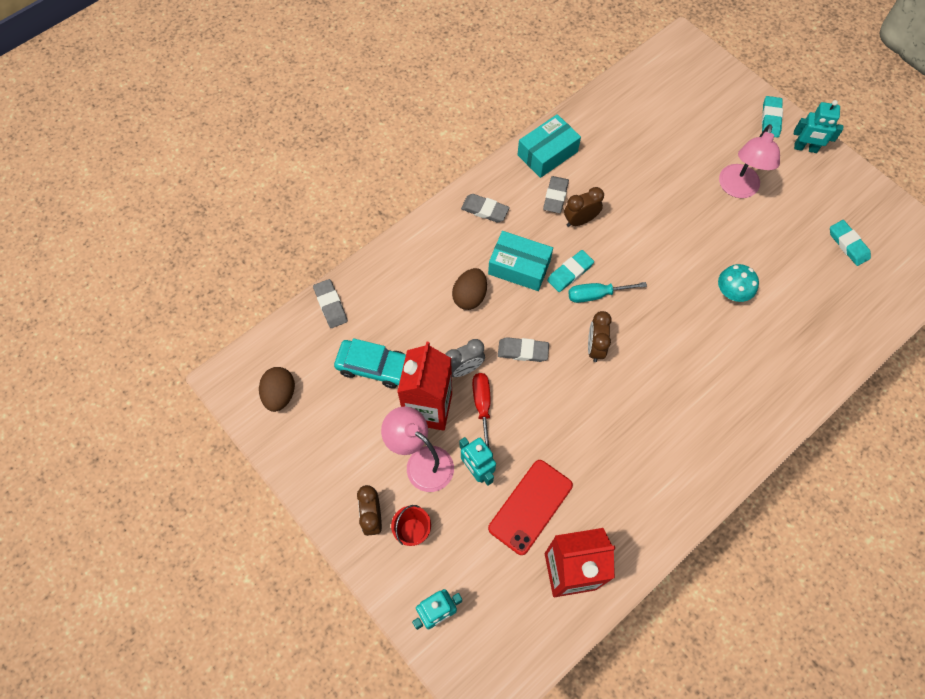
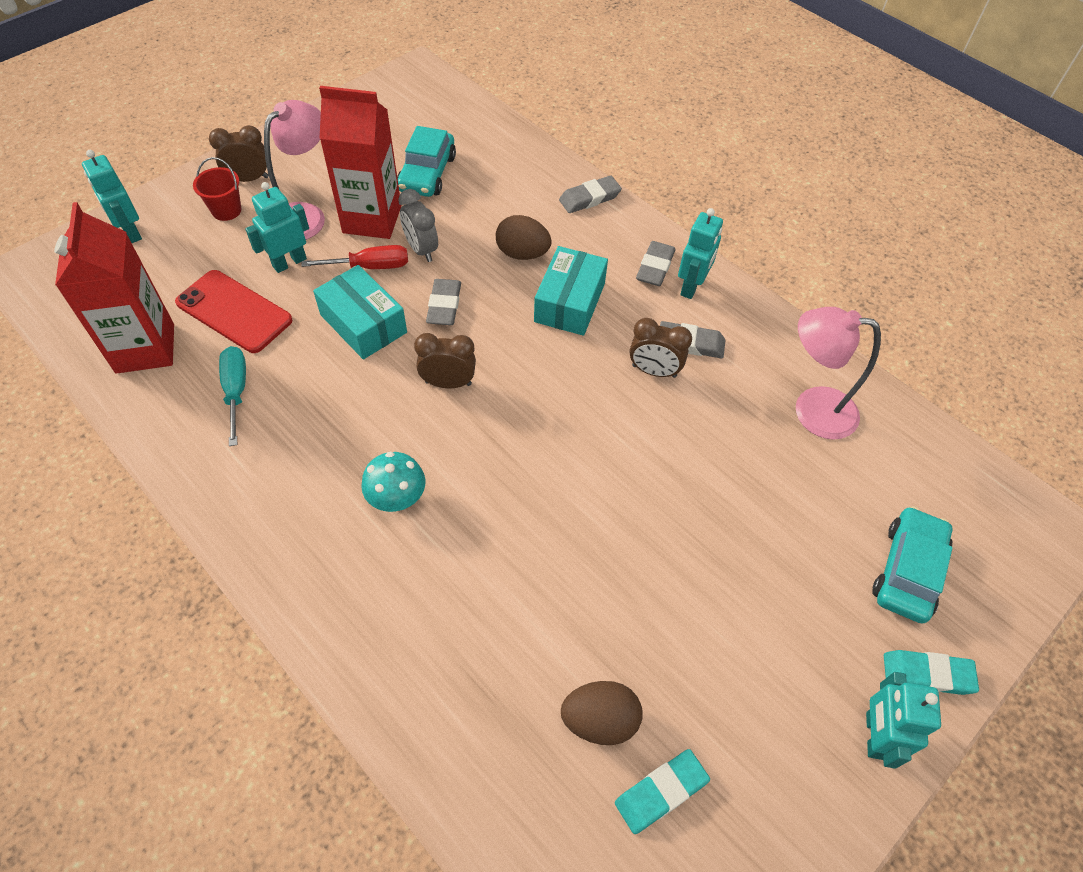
camera: 85 degrees right, 10 degrees down
brown egg [259,367,295,412] -> brown egg moved to [561,681,643,745]
grey eraser [313,279,348,328] -> grey eraser moved to [559,175,622,213]
turquoise box [517,114,581,178] -> turquoise box moved to [313,265,407,359]
turquoise eraser [547,250,594,292] -> none
brown clock [564,187,604,227] -> brown clock turned 135 degrees clockwise [630,318,692,378]
turquoise screwdriver [568,282,647,303] -> turquoise screwdriver moved to [219,346,246,446]
turquoise mushroom [718,264,759,302] -> turquoise mushroom moved to [361,452,426,512]
pink lamp [719,124,780,198] -> pink lamp moved to [796,307,881,440]
none -> turquoise robot [678,208,723,299]
none -> turquoise car [872,506,953,624]

